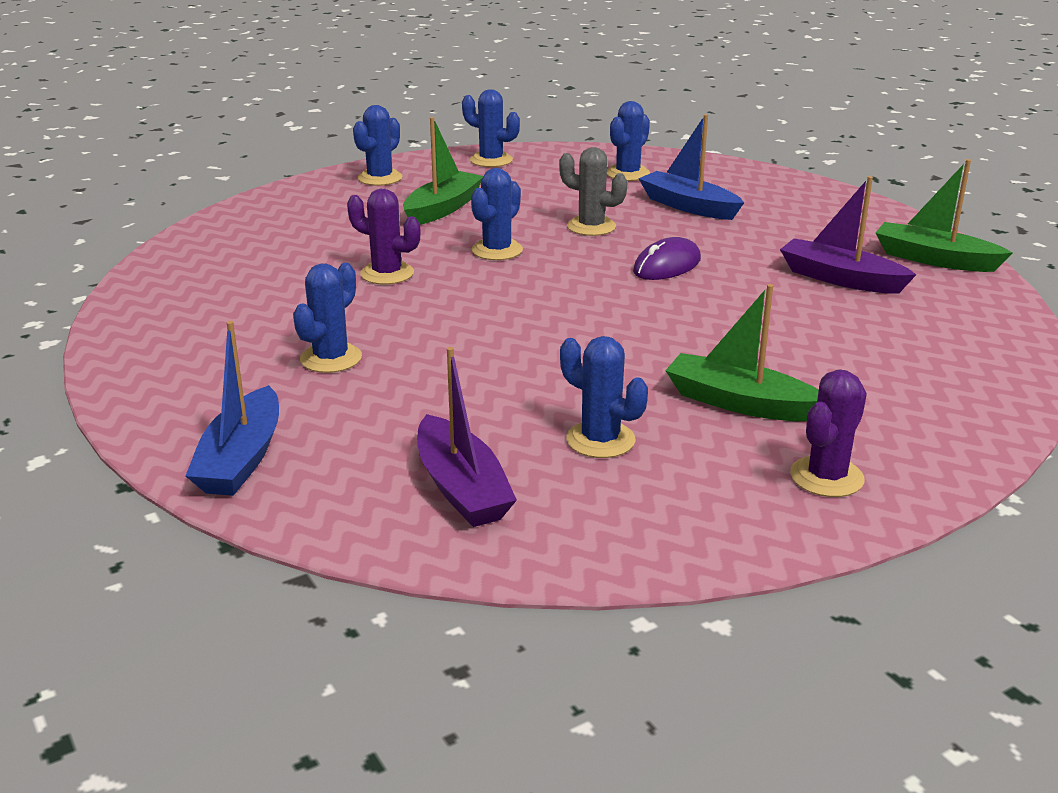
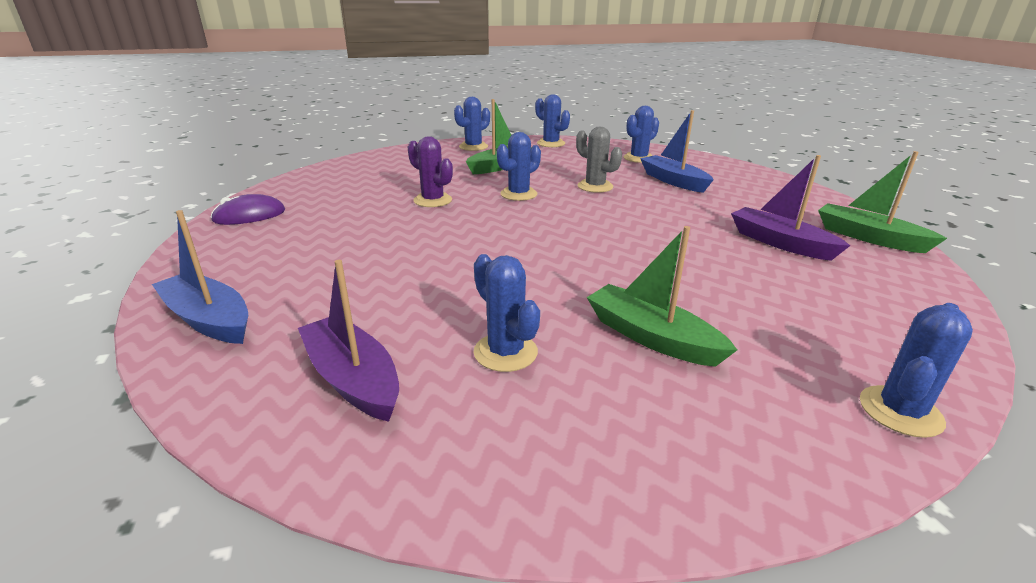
camera: 15 degrees right, 0 degrees up
blue boat [185,321,279,496] -> blue boat turned 105 degrees clockwise [152,210,248,344]
blue cactus [293,263,362,373] -> blue cactus moved to [860,303,973,438]
purple boat [418,347,517,527] -> purple boat turned 150 degrees clockwise [298,260,399,422]
purple mouse [633,237,701,280] -> purple mouse moved to [210,194,285,225]
purple cactus [790,369,867,497] -> none

